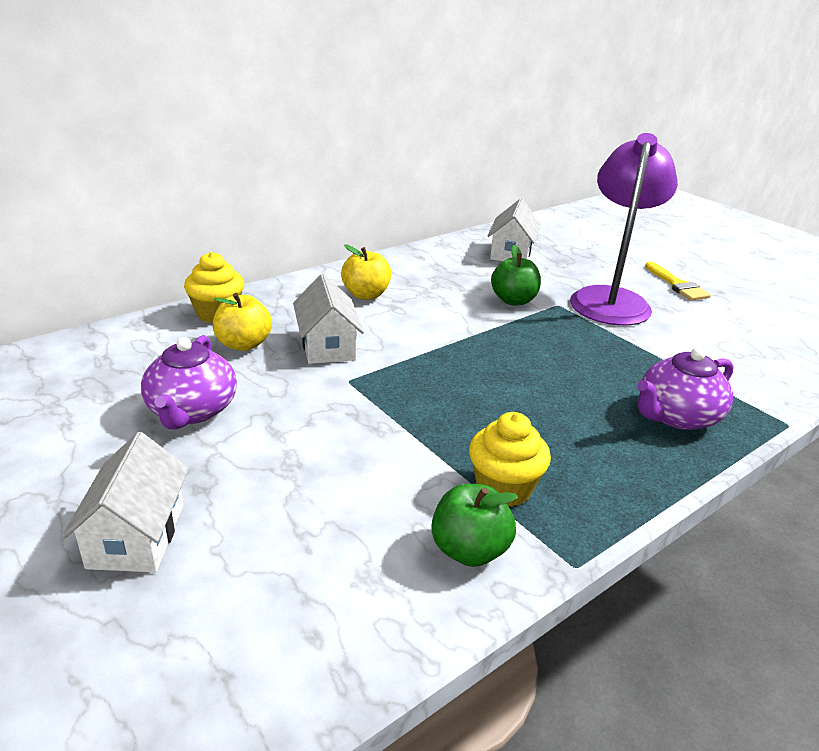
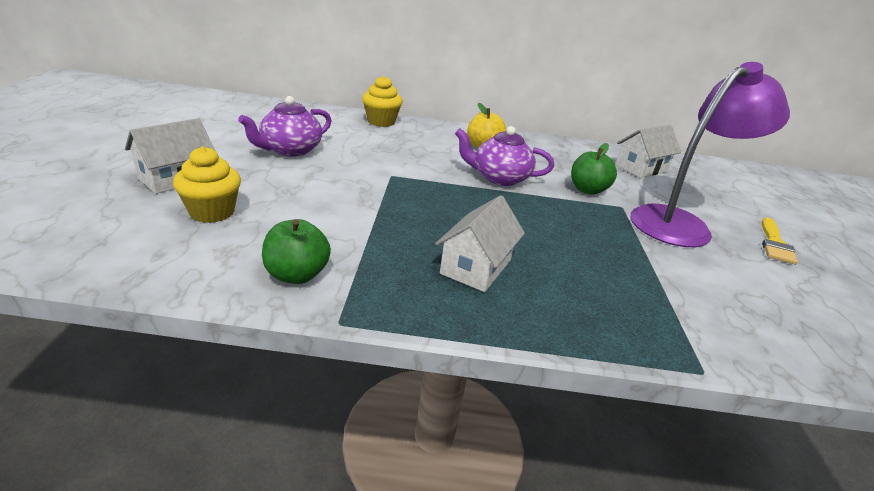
camera: 40 degrees right, 0 degrees up
yellow apple [213,293,272,351] -> none
white house [293,274,364,364] -> white house moved to [435,195,525,292]
yellow cupcake [469,412,551,507] -> yellow cupcake moved to [173,146,241,223]
purple teapot [637,347,734,430] -> purple teapot moved to [455,126,554,186]

